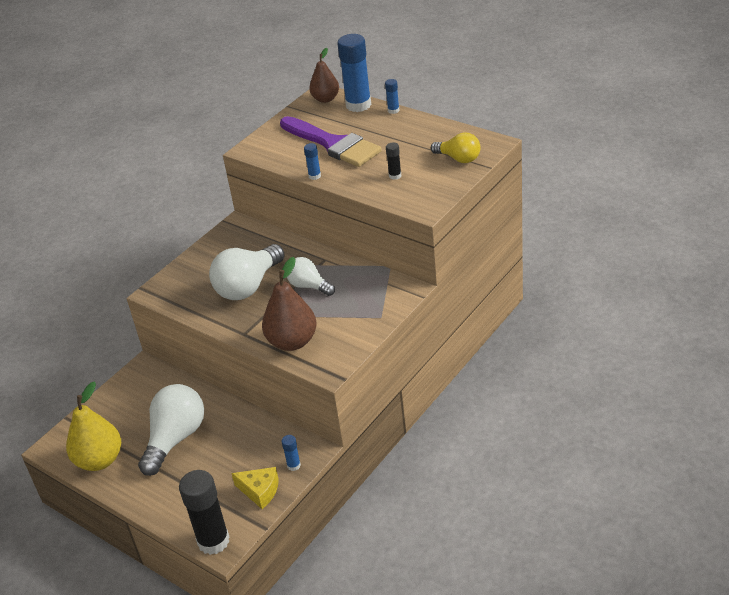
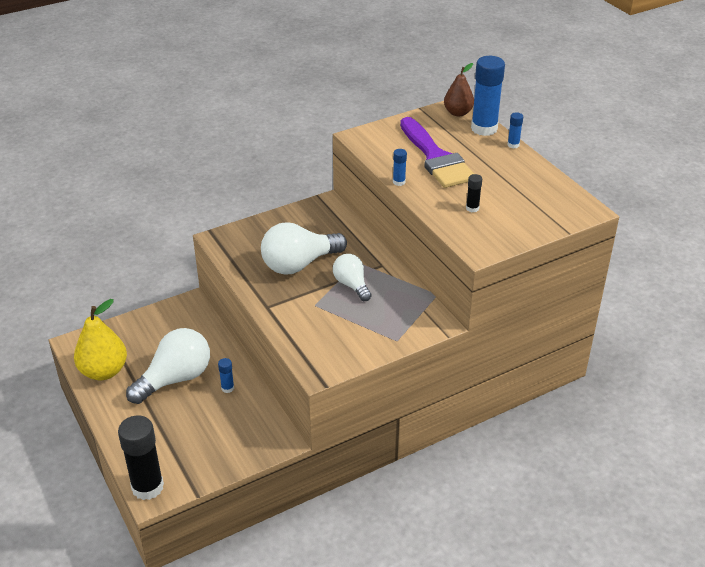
camera: 20 degrees right, 0 degrees up
yellow cheese [231,467,279,509] -> none
brown pear [262,257,317,351] -> none
blue glue stick [281,435,301,471] -> blue glue stick moved to [218,358,234,393]
yellow light bulb [431,132,481,163] -> none

